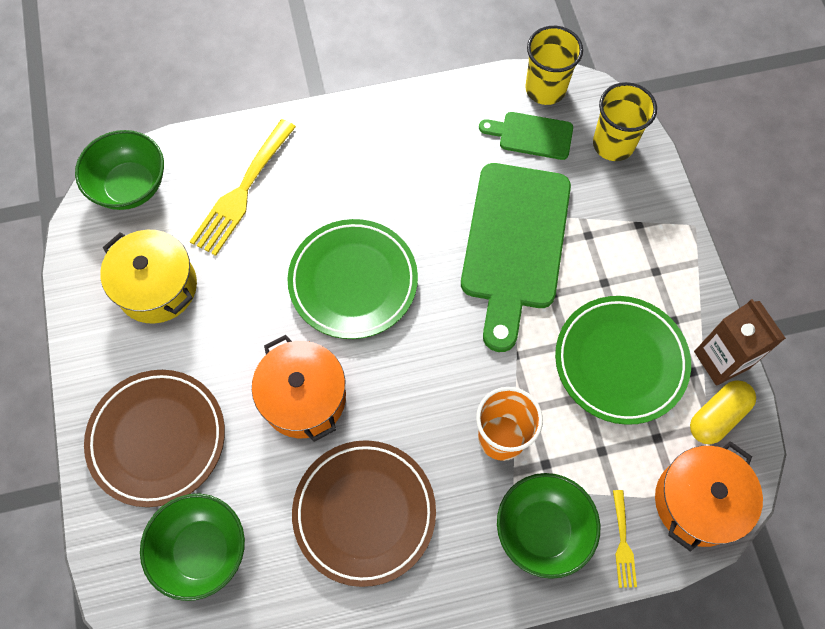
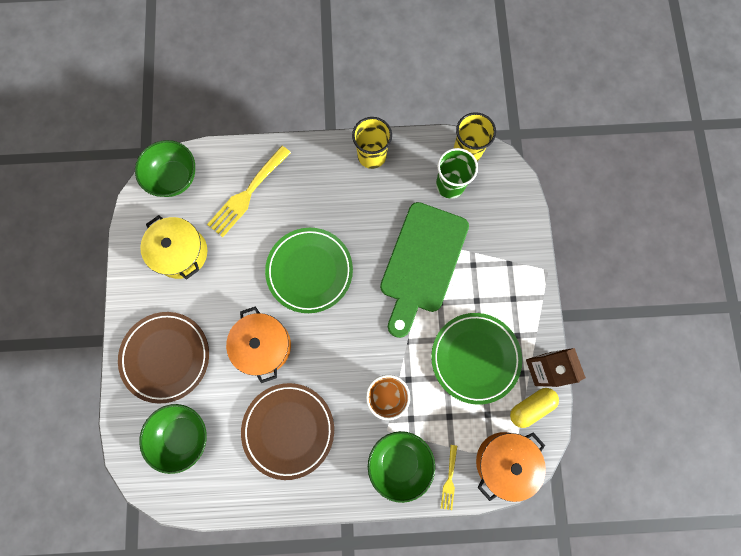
camera: 10 degrees right, 10 degrees up
green cutting board [479,112,573,160] -> green cup [436,148,478,199]
yellow cup [593,82,657,161] -> yellow cup moved to [352,117,392,169]

